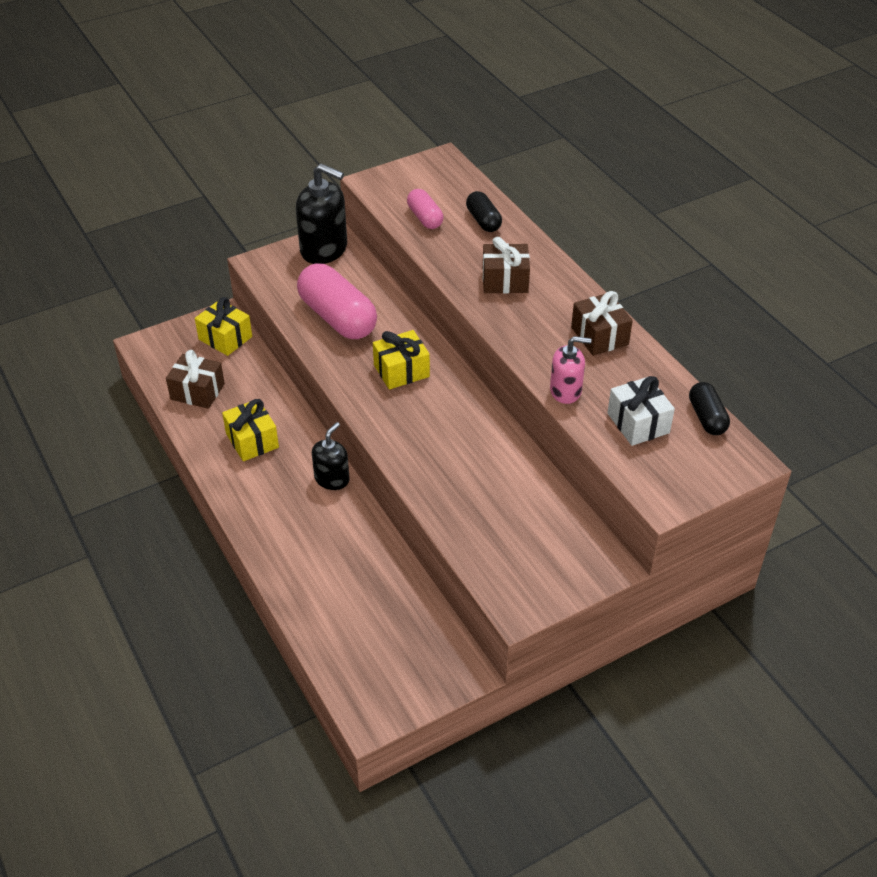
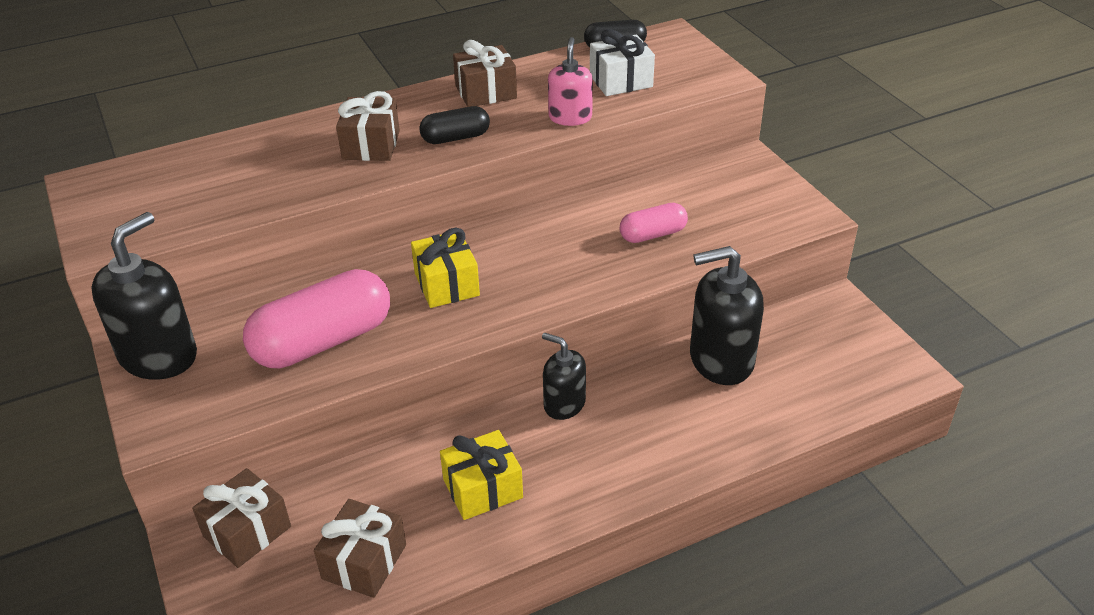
camera: 85 degrees left, 5 degrees down
yellow gift [195,297,252,356] -> brown gift [192,468,291,568]
pink capsule [407,189,443,229] -> pink capsule moved to [620,203,688,243]
black capsule [466,191,502,232] -> black capsule moved to [419,106,490,144]
none -> black soap dispenser [690,246,764,385]

